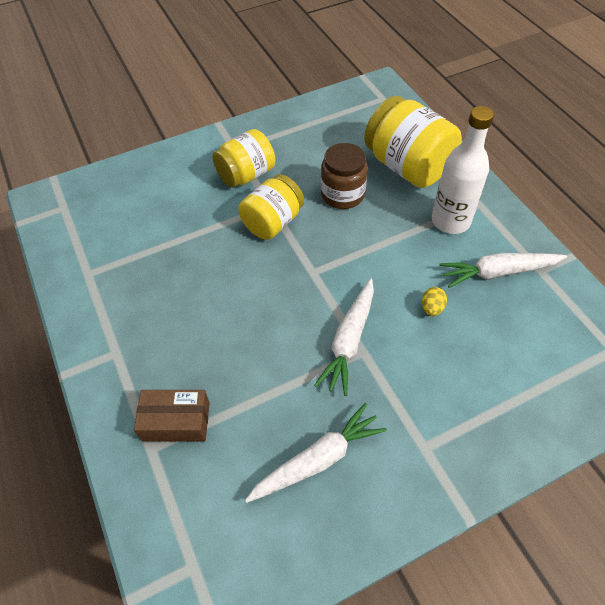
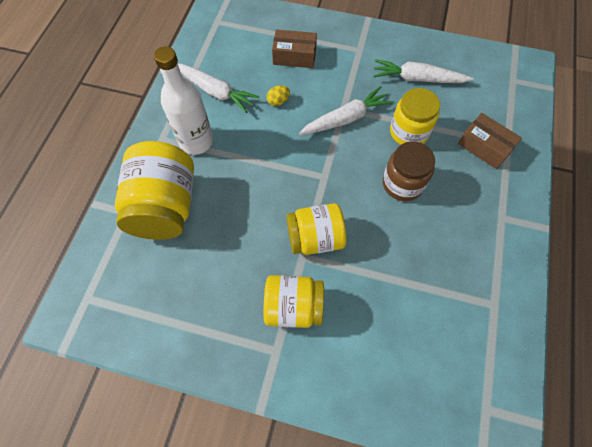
camera: 140 degrees left, 10 degrees up
brown jar [321,143,368,209] -> brown jar moved to [383,141,435,201]
none -> brown box [272,29,317,68]
none -> yellow jar [390,88,440,145]

